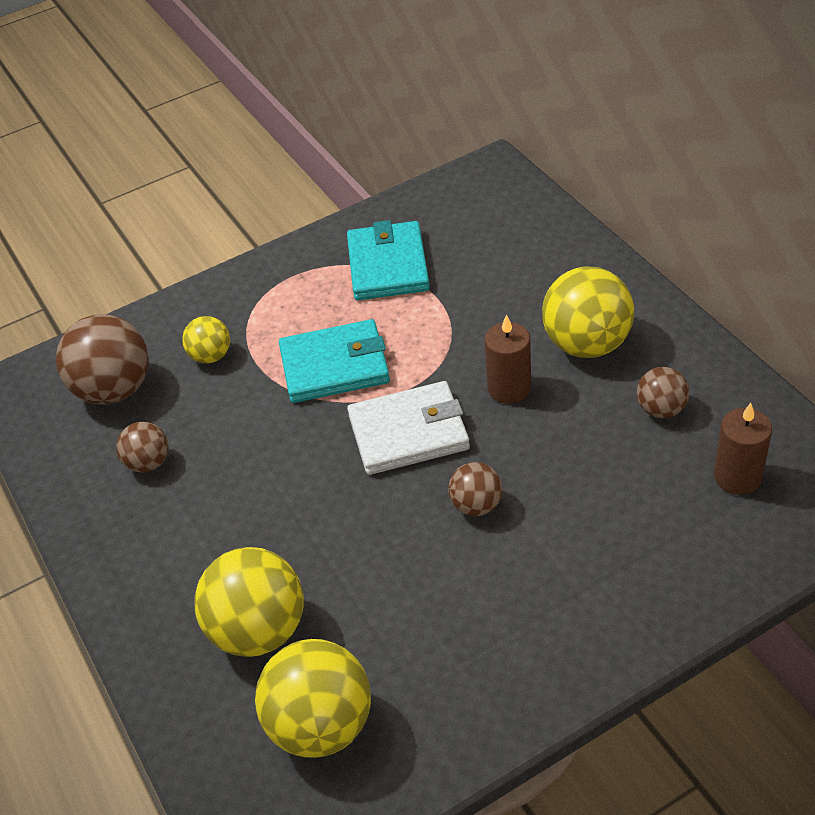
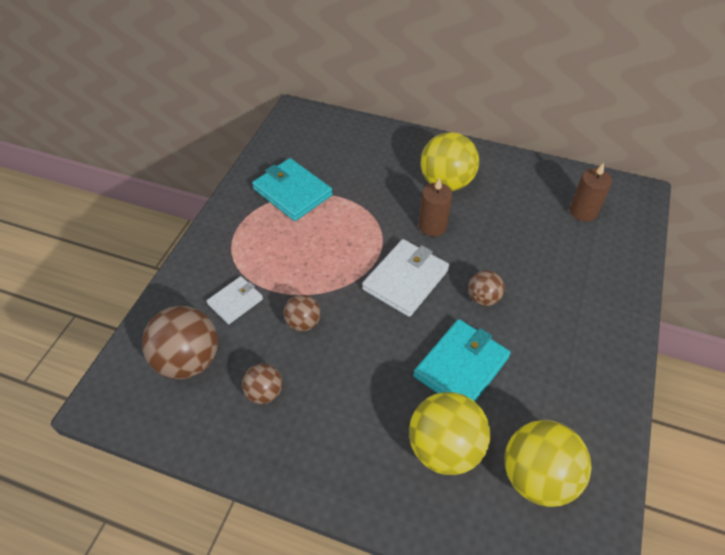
camera: 45 degrees left, 5 degrees up
yellow ball [182,316,230,363] -> white wallet [207,276,263,324]
turquoise wallet [279,319,390,403] -> turquoise wallet moved to [414,319,511,402]
brown ball [637,367,689,418] -> brown ball moved to [283,295,321,332]

